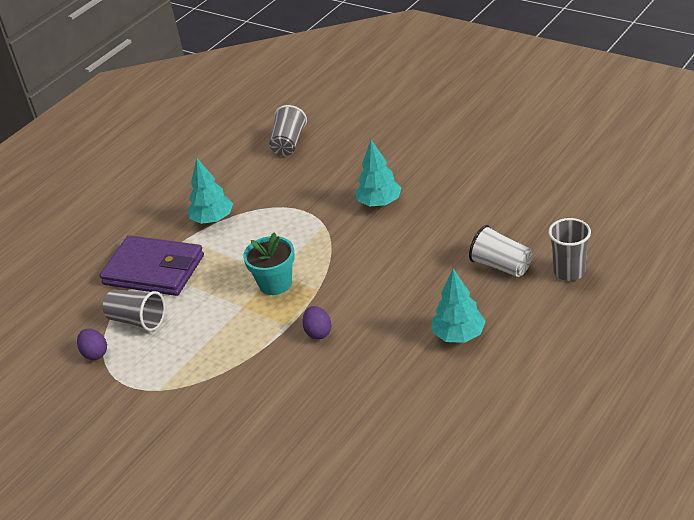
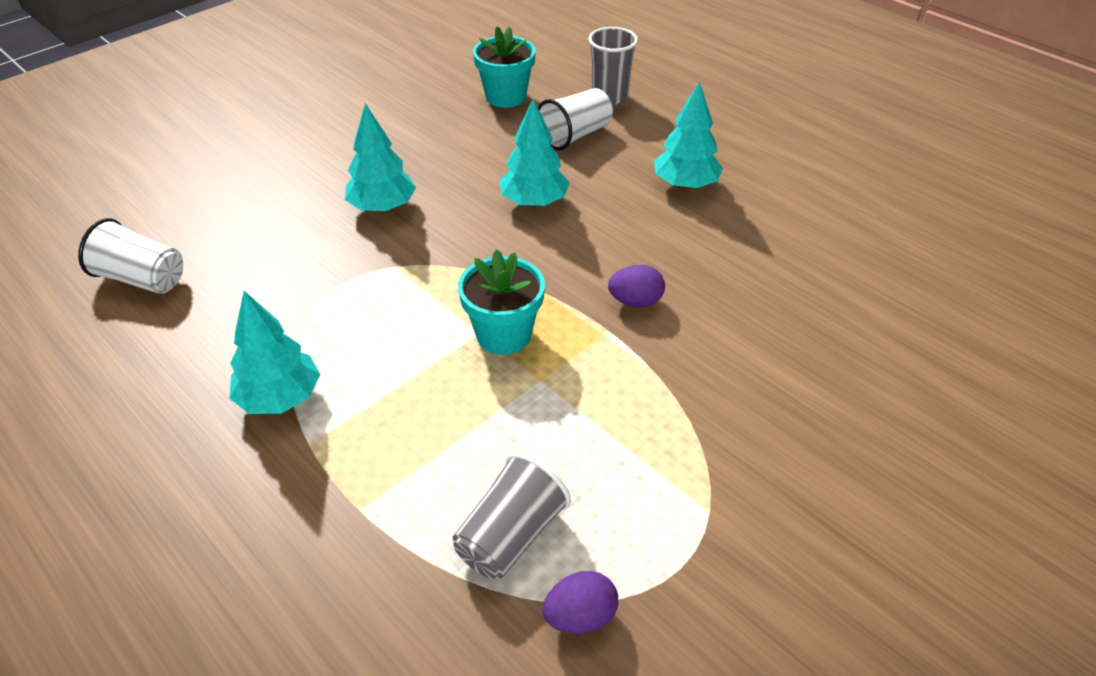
camera: 85 degrees left, 5 degrees up
purple wallet [100,235,204,296] -> none
grey cup [269,105,307,156] -> white cup [78,218,183,294]
none -> turquoise flower pot [473,26,536,108]
none -> turquoise tree [499,99,570,207]

